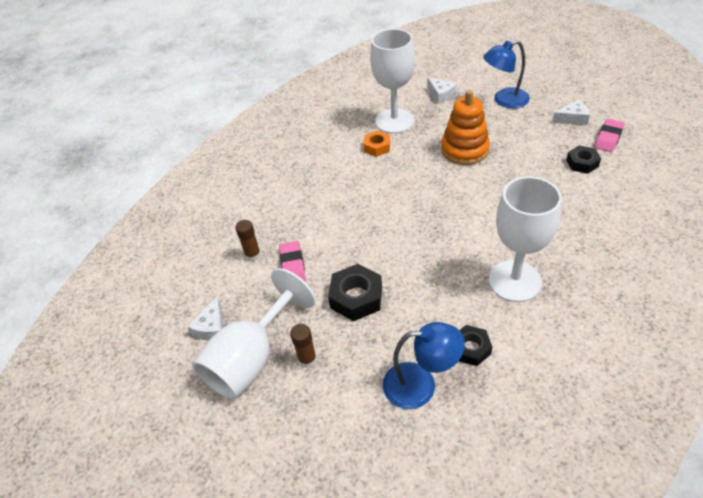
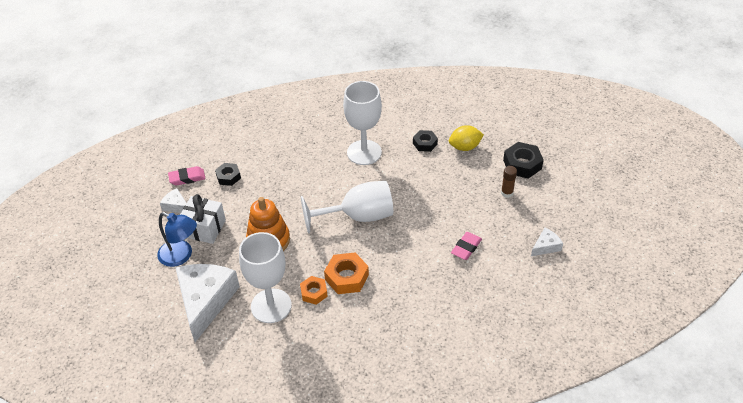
camera: 140 degrees left, 0 degrees up
white goblet [192,268,316,400] -> white goblet moved to [301,181,393,234]
brown glue stick [235,220,261,261] -> none
black nut [328,264,382,321] -> black nut moved to [503,142,544,179]
blue lamp [383,322,465,409] -> yellow lemon [449,125,484,151]
white cheese [427,78,457,104] -> white cheese [175,264,240,342], size x2.23
none -> white gift [180,194,226,244]
none -> orange nut [324,252,369,294]

